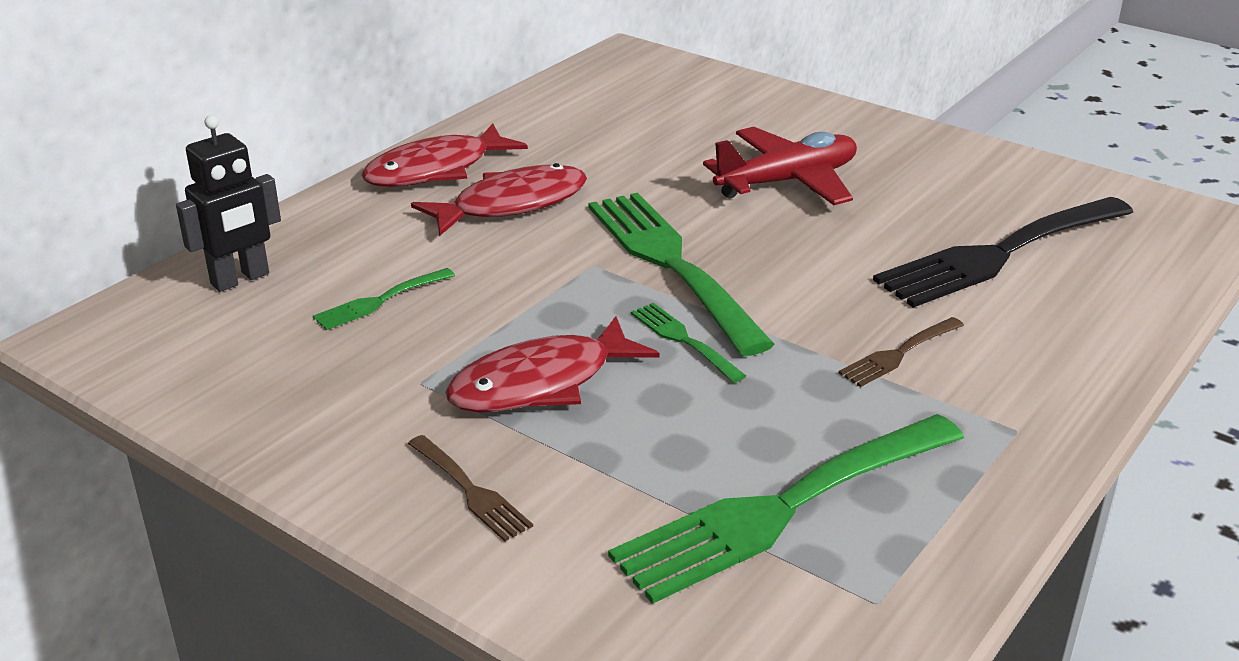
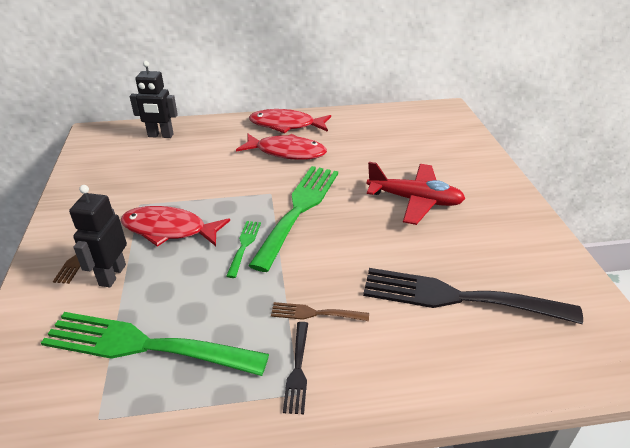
camera: 45 degrees right, 5 degrees up
green fork [313,268,455,330] -> none
none -> black robot [69,185,127,287]
none -> black fork [283,322,308,414]

